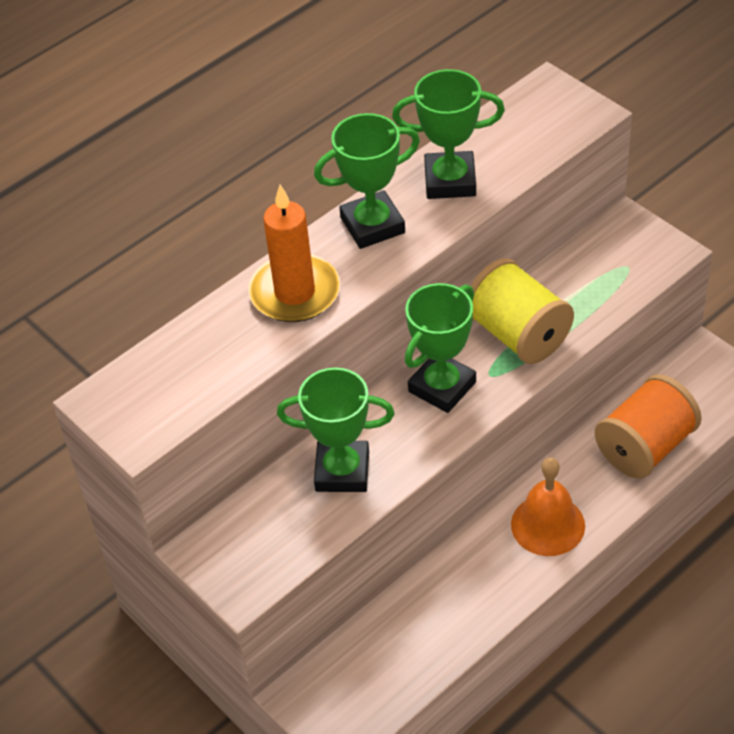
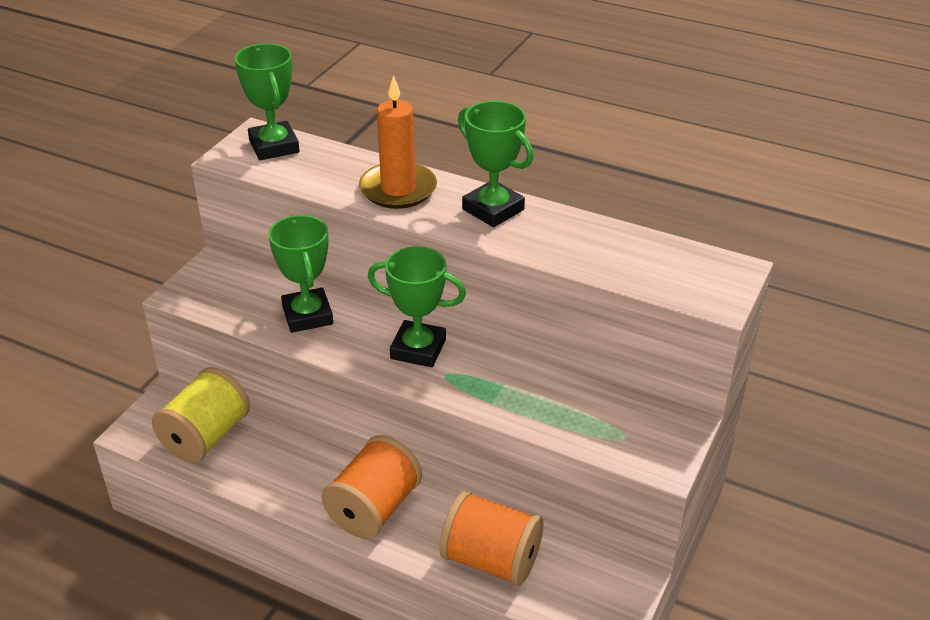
camera: 65 degrees right, 10 degrees down
green trophy [392,69,505,199] -> green trophy moved to [234,43,300,160]
yellow spool [470,258,574,364] -> yellow spool moved to [152,367,250,463]
orange bell [511,457,585,556] -> orange spool [322,435,422,539]

